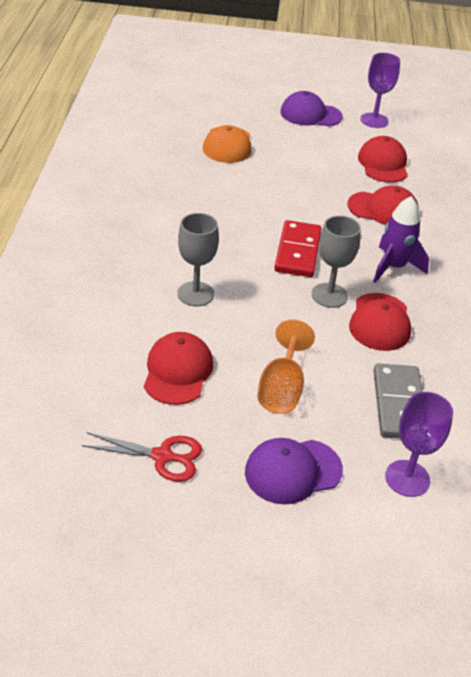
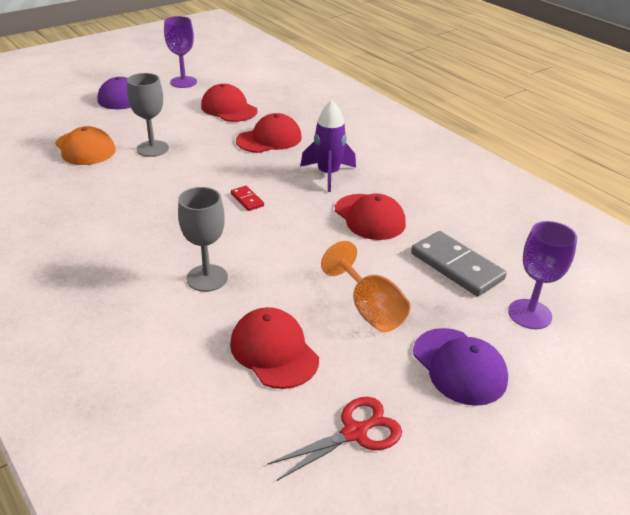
camera: 40 degrees left, 5 degrees down
purple cap [245,438,343,505] -> purple cap turned 60 degrees counterclockwise [413,328,508,406]
red domino [274,220,322,277] -> red domino [231,186,264,211], size x0.48
grey goblet [312,216,361,308] -> grey goblet moved to [127,73,169,157]

